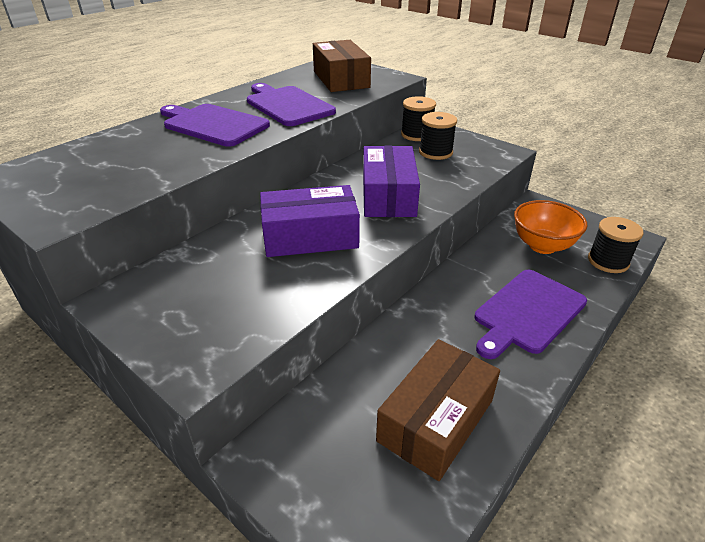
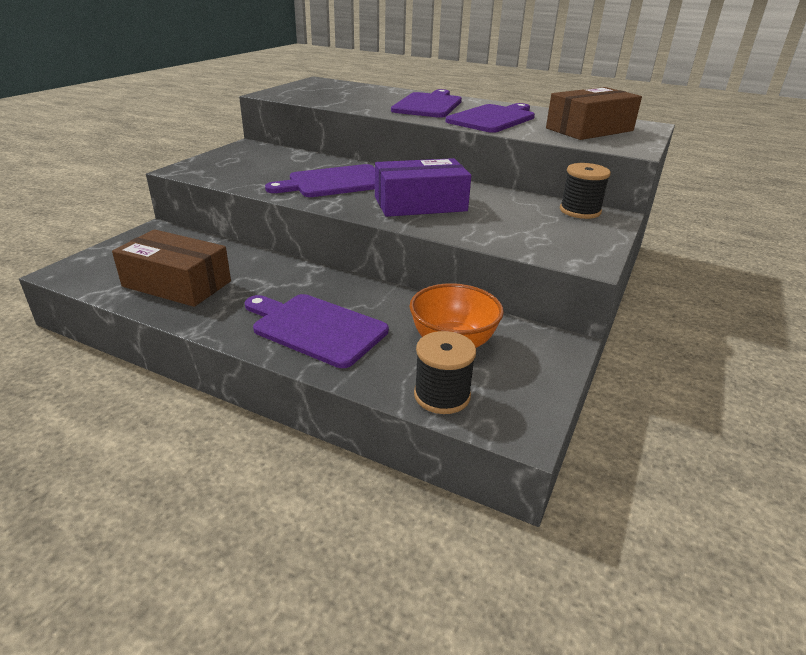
camera: 75 degrees right, 5 degrees down
purple box [260,185,360,257] -> purple cutting board [265,164,375,197]
black spool [419,112,457,160] -> none

